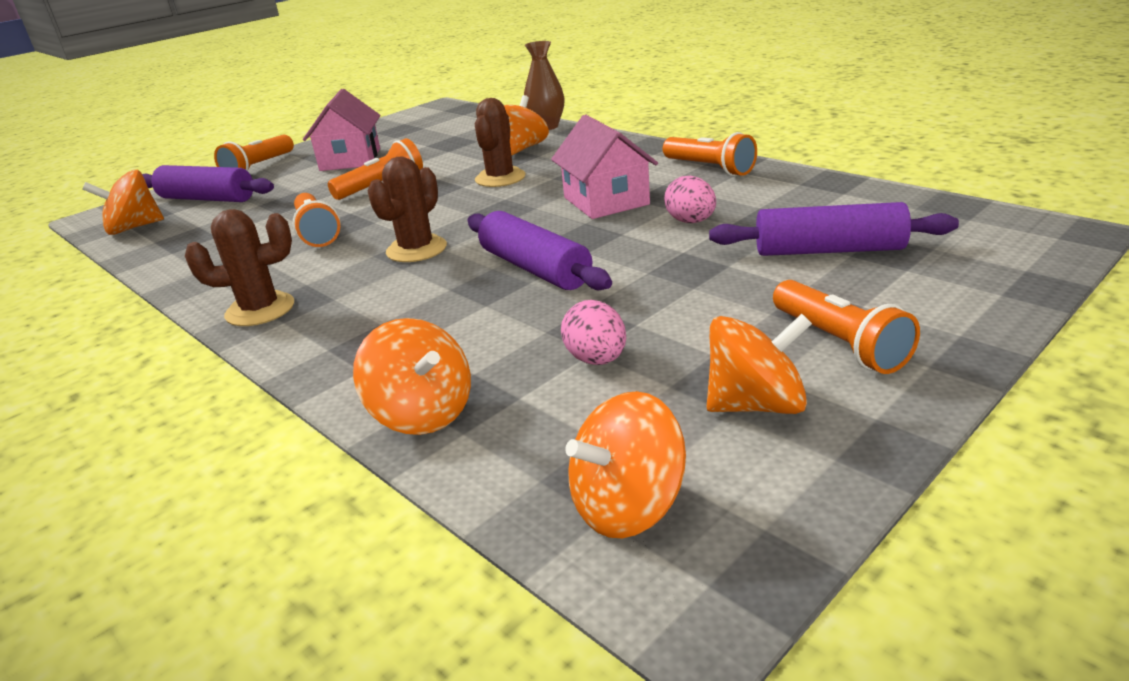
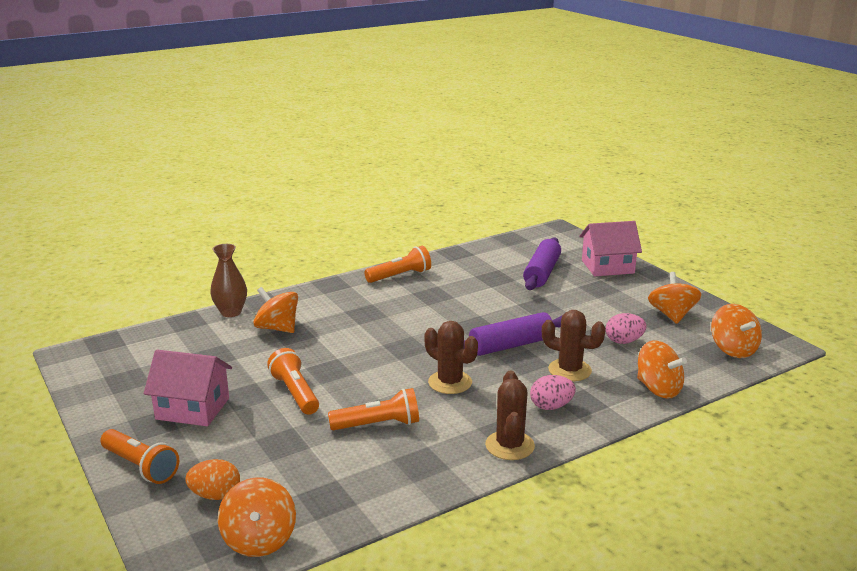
camera: 80 degrees left, 5 degrees down
purple rolling pin [142,165,274,202] -> orange egg [186,459,240,500]
orange spinning top [353,318,471,435] -> orange spinning top turned 75 degrees clockwise [637,340,687,399]
brown cactus [475,98,526,187] -> brown cactus moved to [542,310,606,381]
pink house [551,115,658,219] -> pink house moved to [579,221,642,276]
pink egg [664,176,716,223] -> pink egg moved to [530,375,576,410]
orange flashlight [773,280,920,374] -> none

